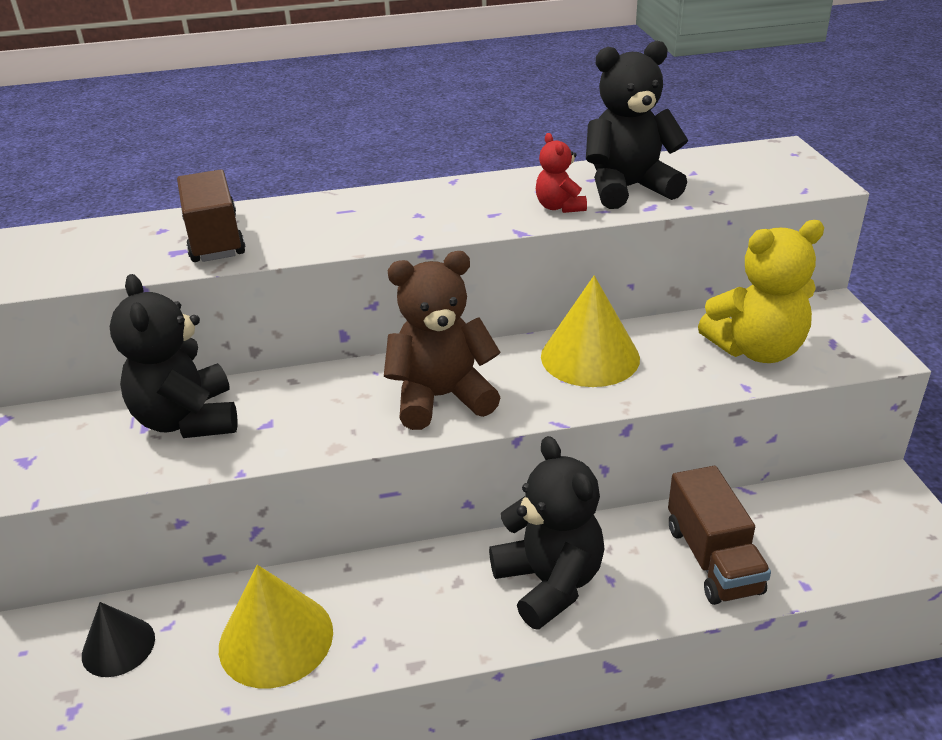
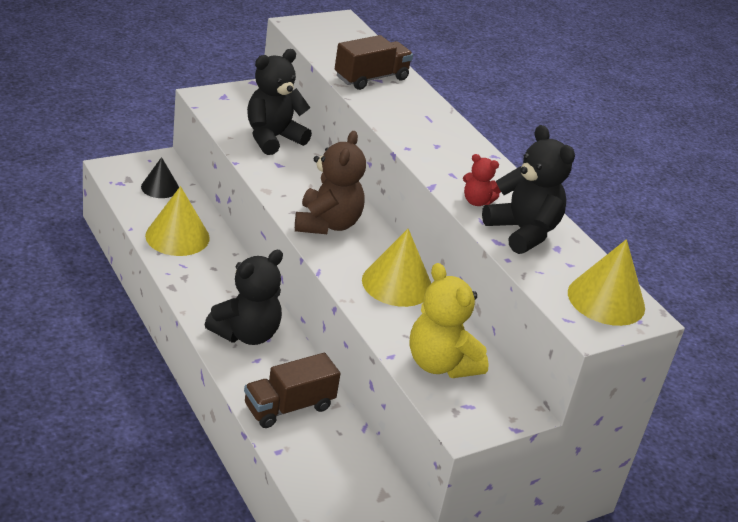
camera: 65 degrees right, 0 degrees up
brown teddy bear [384,251,501,430] -> brown teddy bear turned 45 degrees clockwise [295,131,366,234]
red teddy bear [536,133,587,213] -> red teddy bear turned 120 degrees counterclockwise [463,154,501,206]
none -> yellow cone [568,239,645,326]

